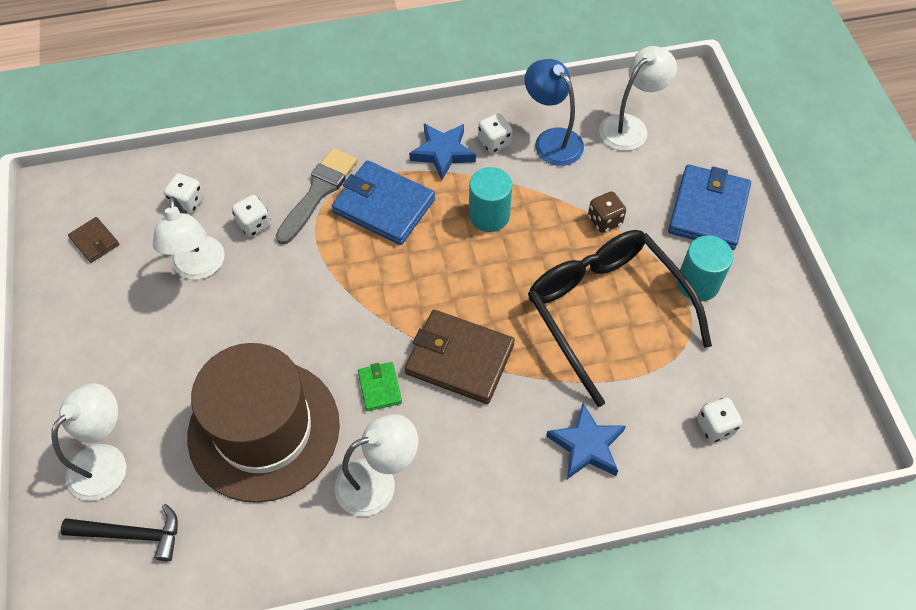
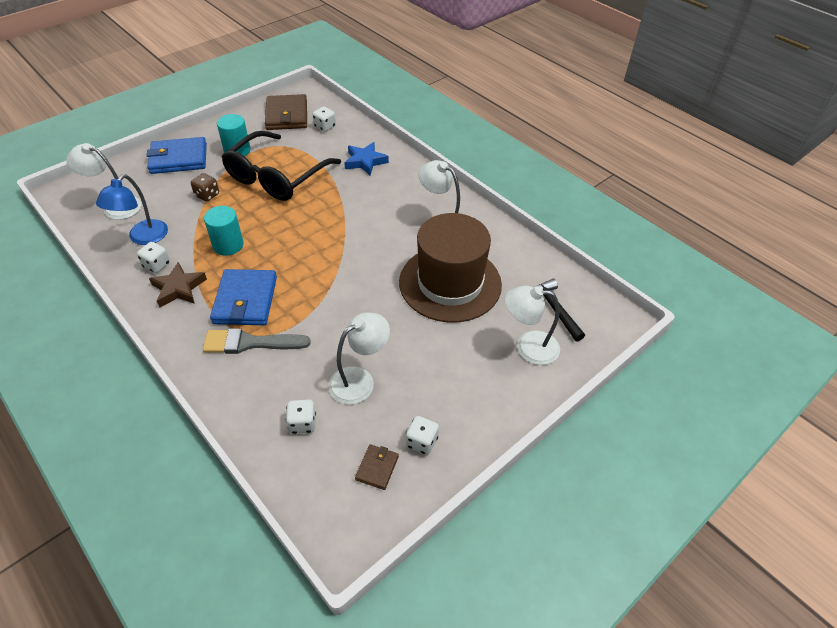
camera: 120 degrees left, 10 degrees down
white dice [232,195,271,237] -> white dice moved to [406,416,439,455]
green wallet [358,362,402,411] -> none
brown wallet [405,310,515,404] -> brown wallet moved to [265,94,307,130]
blue star [409,123,476,180] -> brown star [149,262,207,307]

